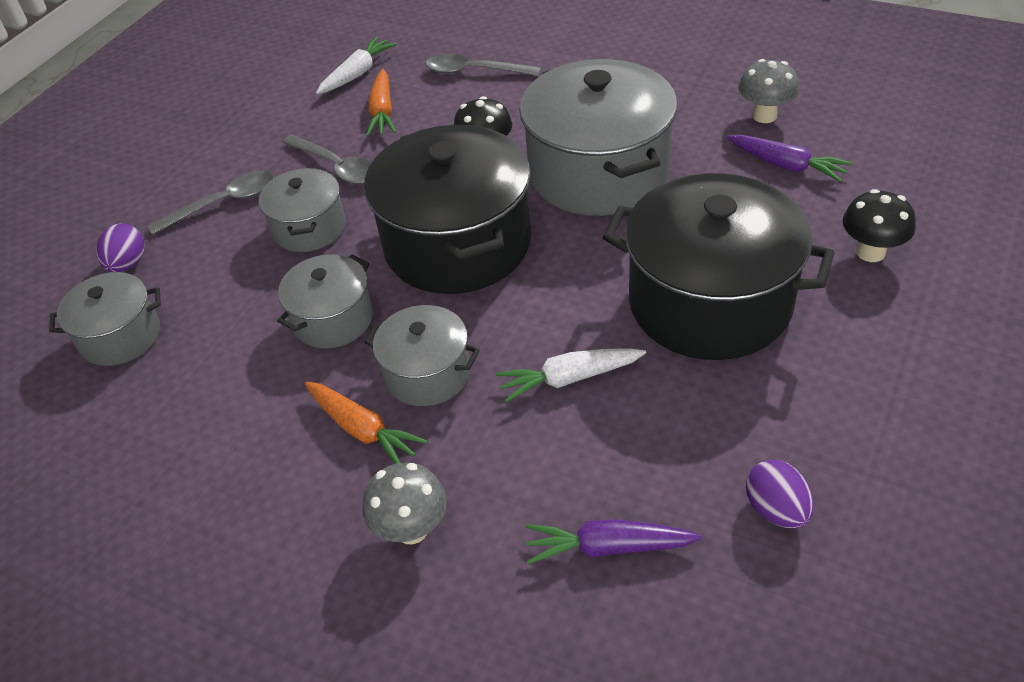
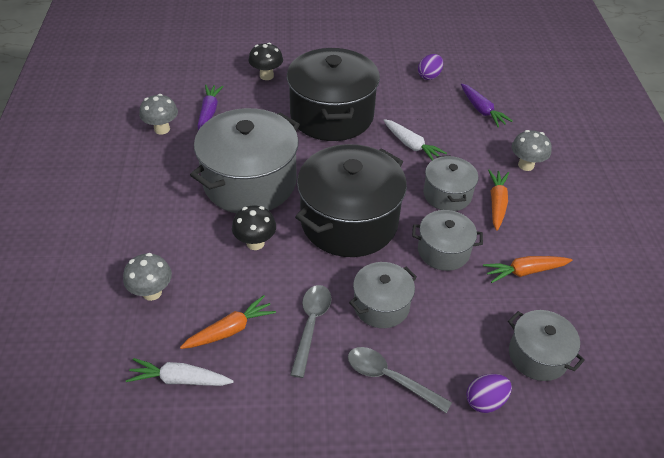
camera: 125 degrees left, 0 degrees up
grey spoon [425,53,541,76] -> grey mushroom [123,253,172,301]
none -> orange carrot [483,256,573,283]

